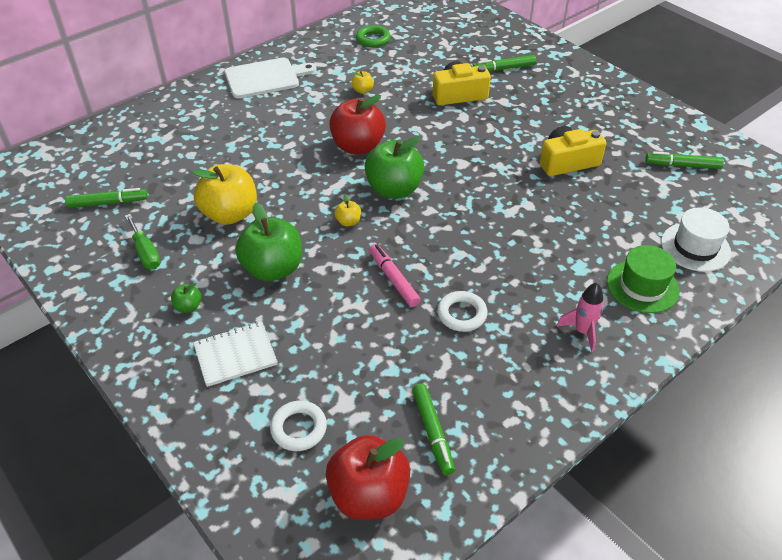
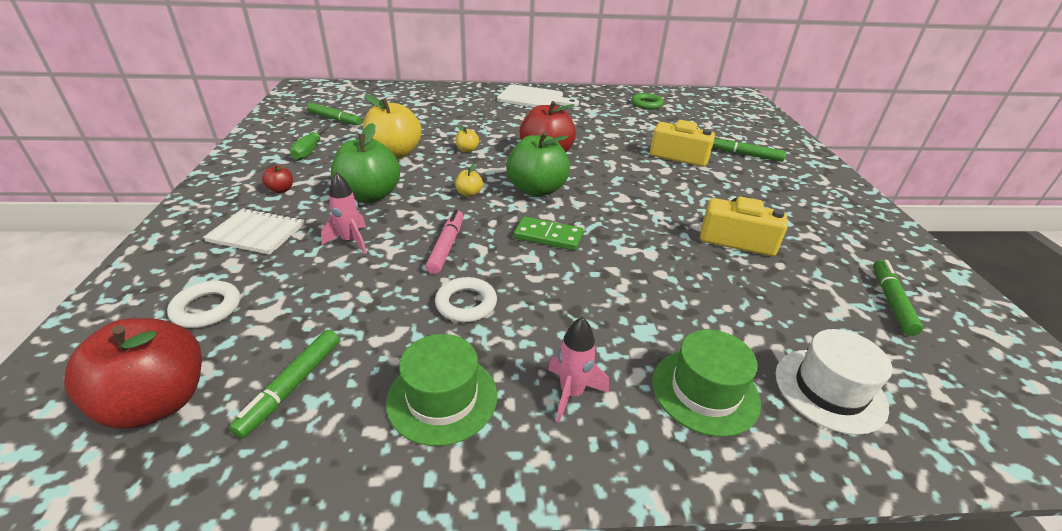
camera: 35 degrees right, 10 degrees down
green apple [171,283,202,313] -> red apple [262,165,293,193]
yellow apple [351,71,374,94] -> yellow apple moved to [455,126,479,153]
green marker [645,151,724,169] -> green marker turned 60 degrees clockwise [873,260,923,336]
none -> pink rocket [321,172,367,254]
none -> green hat [386,334,497,446]
none -> green domino [514,216,584,251]

